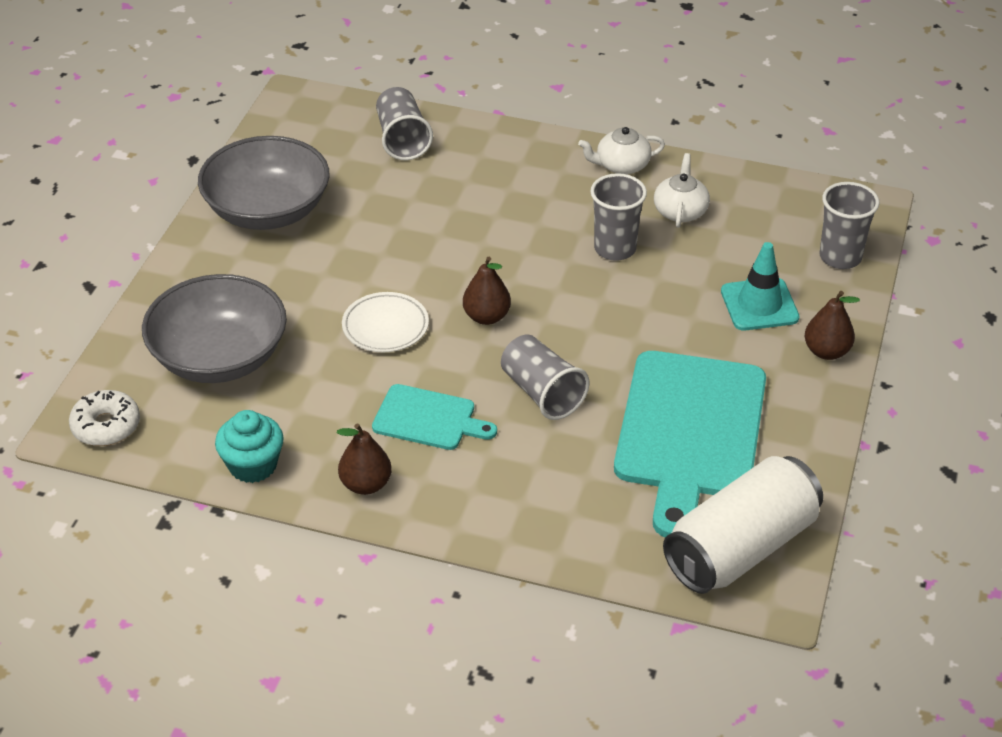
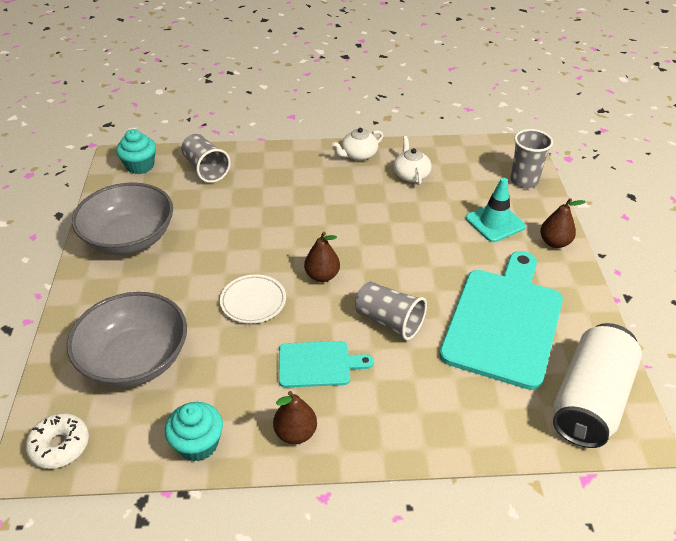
camera: 20 degrees left, 0 degrees up
grey cup [590,173,647,261] -> none
turquoise cutting board [614,351,766,537] -> turquoise cutting board turned 150 degrees counterclockwise [439,251,563,390]
none -> turquoise cupcake [116,129,156,174]

